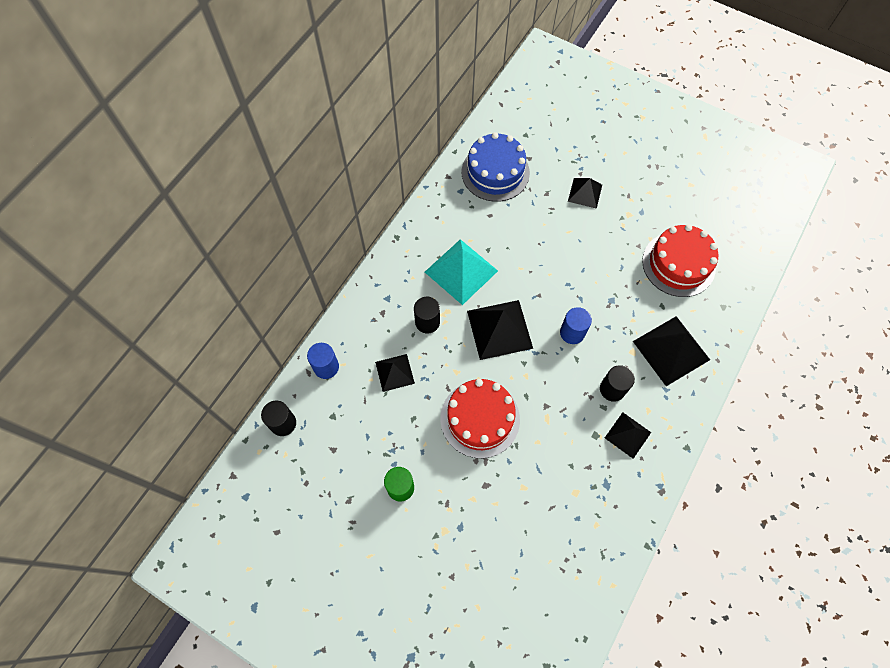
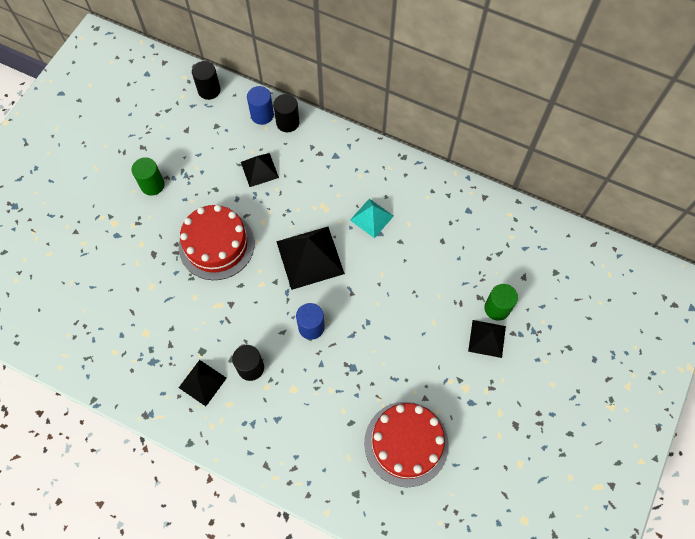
camera: 85 degrees right, 0 degrees up
black cylinder [414,297,440,333] -> black cylinder moved to [273,94,300,132]
turquoise pyramid [425,239,498,305] -> turquoise pyramid [350,199,394,238], size x0.59
blue cake [462,132,530,202] -> none
black pyramid [633,316,710,386] -> none
none -> green cylinder [484,284,518,321]

